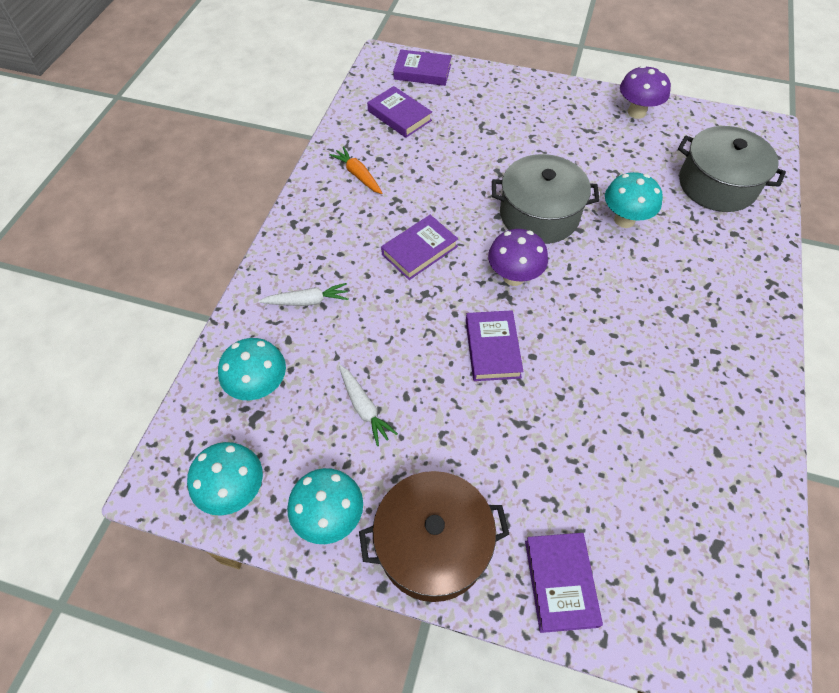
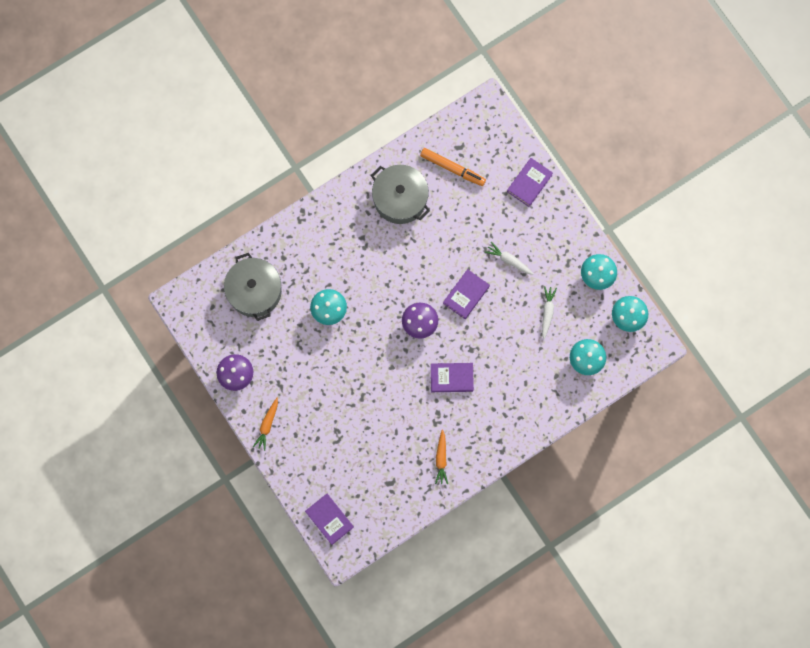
camera: 140 degrees left, 20 degrees up
white carrot [259,283,349,306] -> white carrot moved to [485,242,534,275]
brown pot [359,471,509,602] -> none
purple book [367,86,432,138] -> none
grey pot [492,154,600,244] -> grey pot moved to [371,165,430,224]
none -> orange carrot [253,398,278,451]
none -> orange marker [420,148,486,186]

